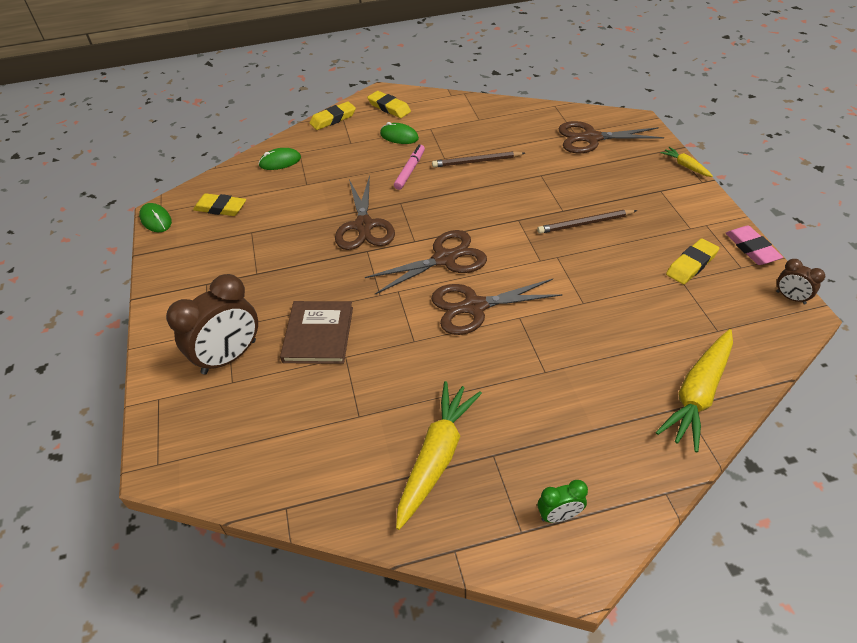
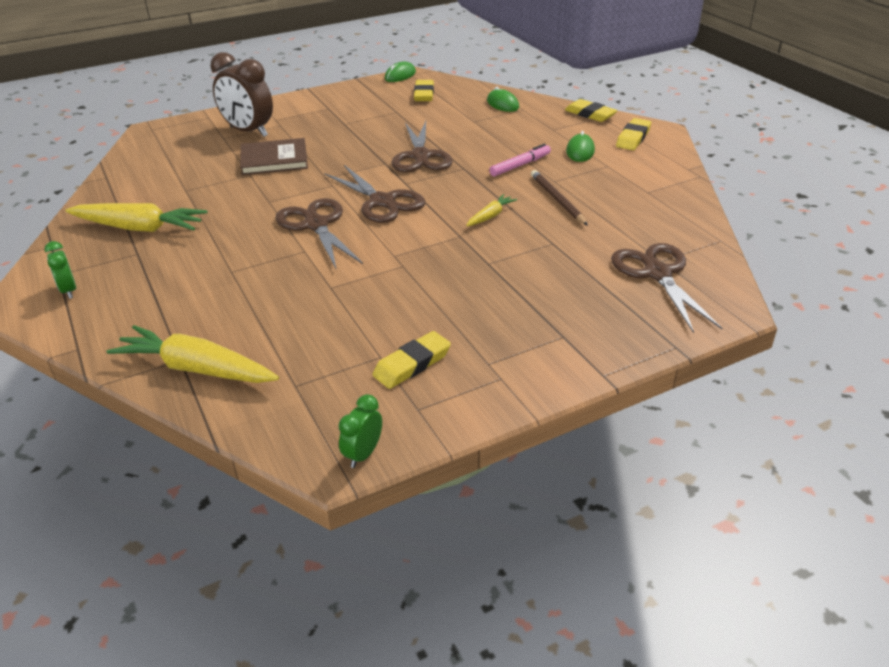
camera: 75 degrees right, 10 degrees down
brown scissors [335,175,395,250] -> brown scissors turned 75 degrees counterclockwise [391,121,453,173]
pink marker [394,144,425,190] -> pink marker turned 45 degrees counterclockwise [489,144,551,176]
brown pencil [537,210,638,234] -> none
yellow carrot [660,147,713,177] -> yellow carrot moved to [466,194,517,226]
yellow eraser [666,238,719,284] -> yellow eraser turned 75 degrees counterclockwise [372,331,451,389]
pink eraser [725,226,783,265] -> none
brown clock [776,259,825,305] -> green clock [338,394,382,468]

